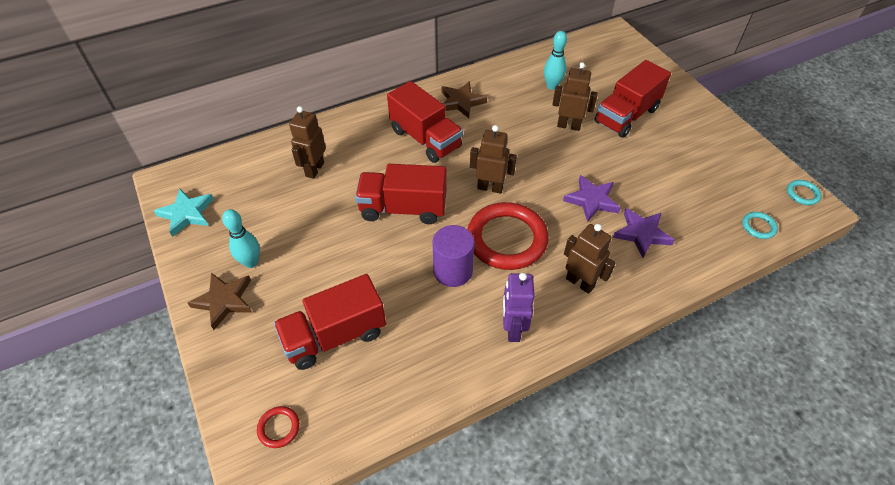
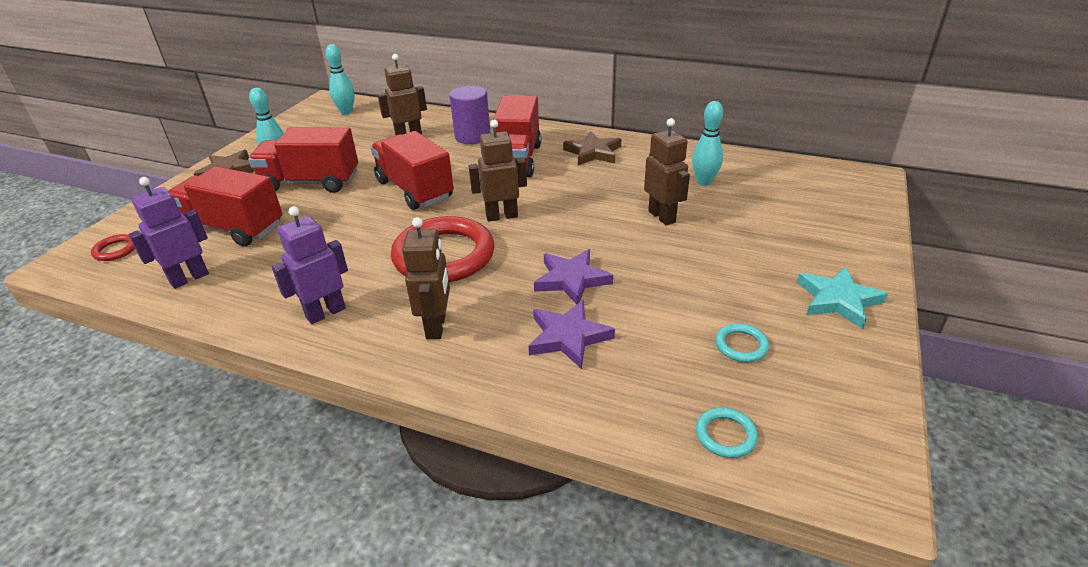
camera: 50 degrees right, 15 degrees down
turquoise star [154,189,214,237] -> turquoise star moved to [797,267,888,329]
purple cylinder [433,225,474,287] -> purple cylinder moved to [449,86,491,144]
brown robot [470,125,517,194] -> brown robot turned 75 degrees counterclockwise [468,120,527,222]
red truck [594,60,671,138] -> red truck moved to [248,127,358,193]
turquoise ring [787,180,822,205] -> turquoise ring moved to [715,323,769,362]
none -> purple robot [128,177,209,289]
none -> turquoise bowling pin [326,44,355,115]

